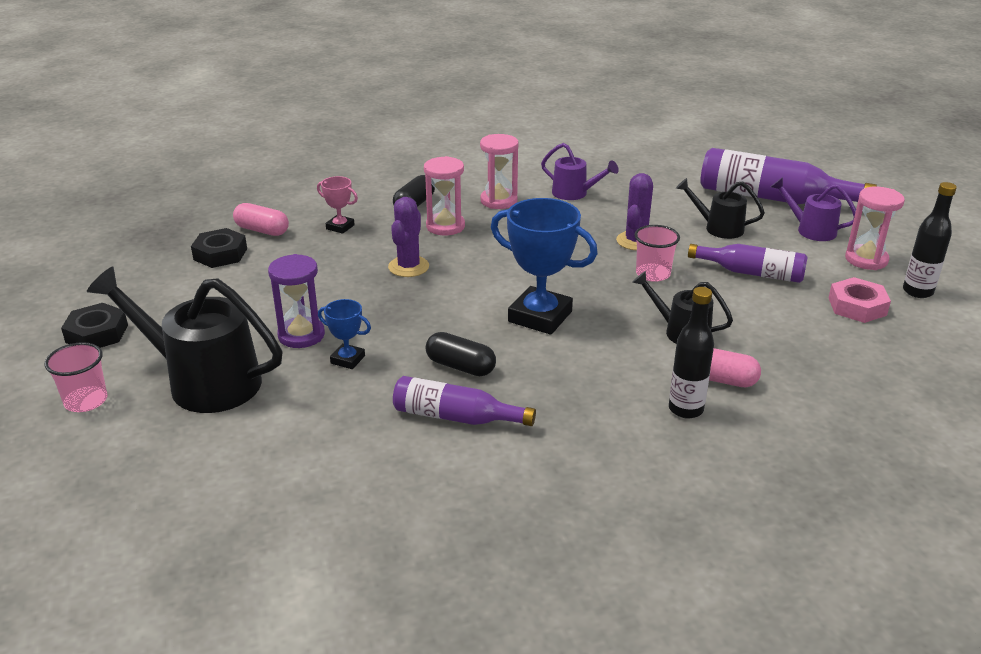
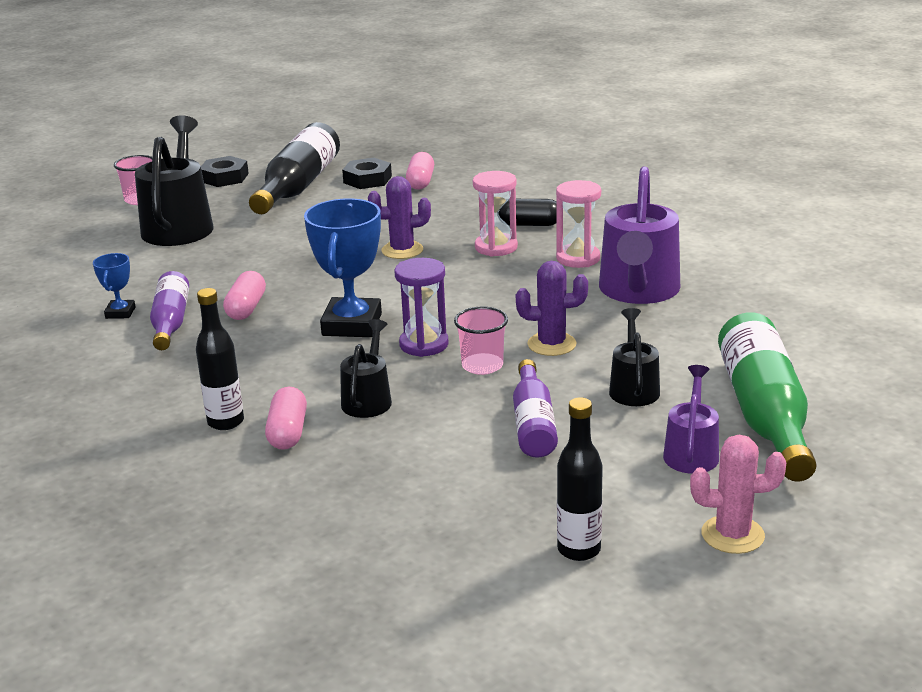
camera: 70 degrees right, 5 degrees down
purple hourglass [268,254,325,348] -> purple hourglass moved to [395,258,449,357]
pink trophy [317,176,358,234] -> none
blue trophy [318,299,371,369] -> blue trophy moved to [93,253,136,319]
black capsule [425,332,496,376] -> pink capsule [223,271,266,320]
purple watering can [541,143,619,200] -> purple watering can [599,166,680,304], size x1.85
purple bottle [700,148,877,204] -> green bottle [718,312,817,482]
pink nut [828,277,891,323] -> none
pink hourglass [845,187,905,270] -> none
none -> black bottle [249,122,340,214]
none -> pink cactus [690,435,786,554]

